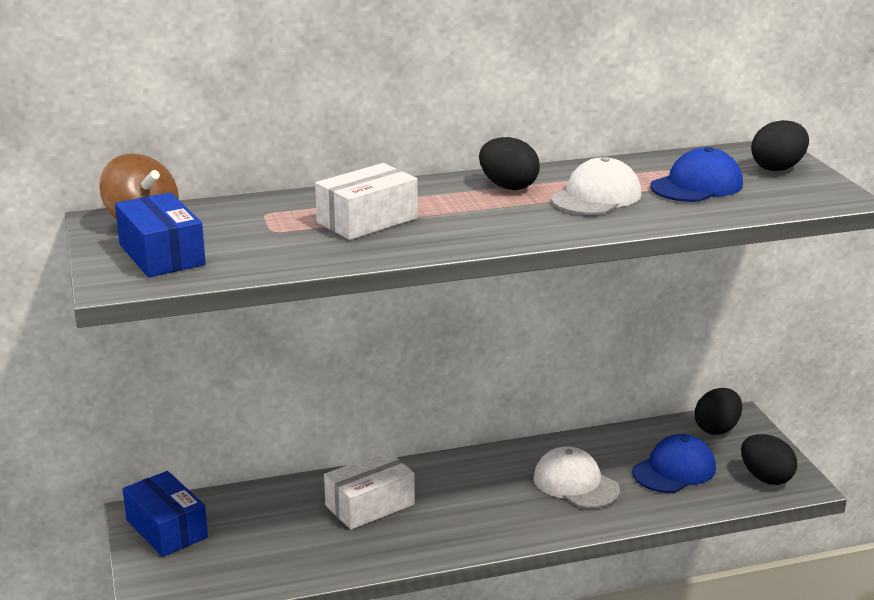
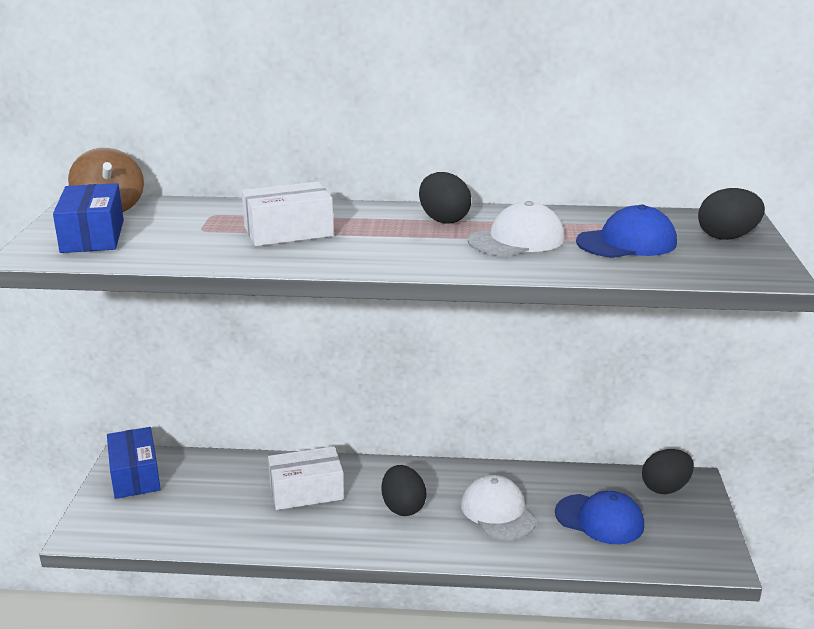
camera: 20 degrees right, 0 degrees up
blue cap [632,434,716,493] -> blue cap turned 45 degrees clockwise [555,491,644,544]
black egg [741,434,797,485] -> black egg moved to [381,465,426,516]

